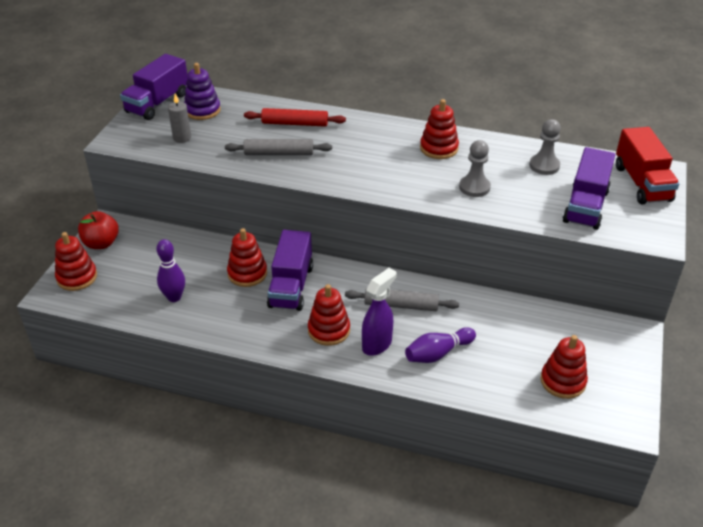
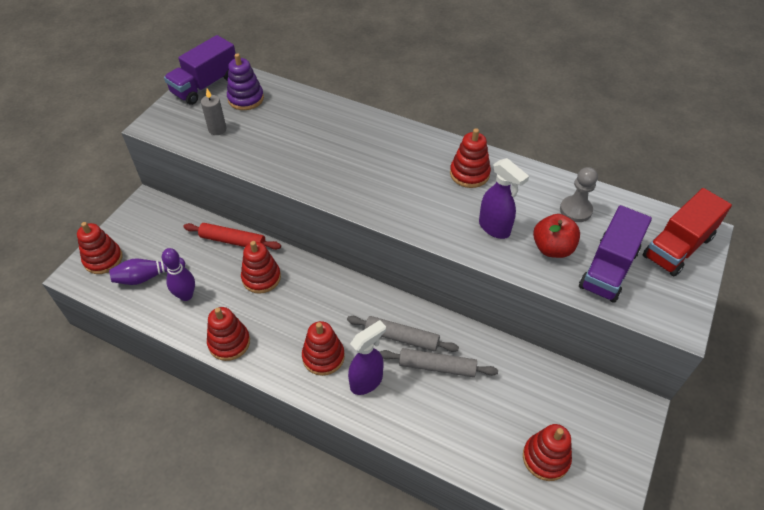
camera: 10 degrees right, 10 degrees up
red apple [78,211,119,249] -> red apple moved to [533,214,580,258]
grey rolling pin [225,139,332,155] -> grey rolling pin moved to [380,348,498,377]
red rolling pin [244,108,346,127] -> red rolling pin moved to [183,223,281,250]
purple truck [267,230,313,311] -> none
purple bowling pin [405,327,476,363] -> purple bowling pin moved to [109,257,185,285]
grey pawn [459,140,491,197] -> purple spray bottle [479,158,529,239]
red truck [616,127,679,204] -> red truck turned 45 degrees clockwise [643,188,732,277]
none -> red stacking toy [207,307,250,361]

